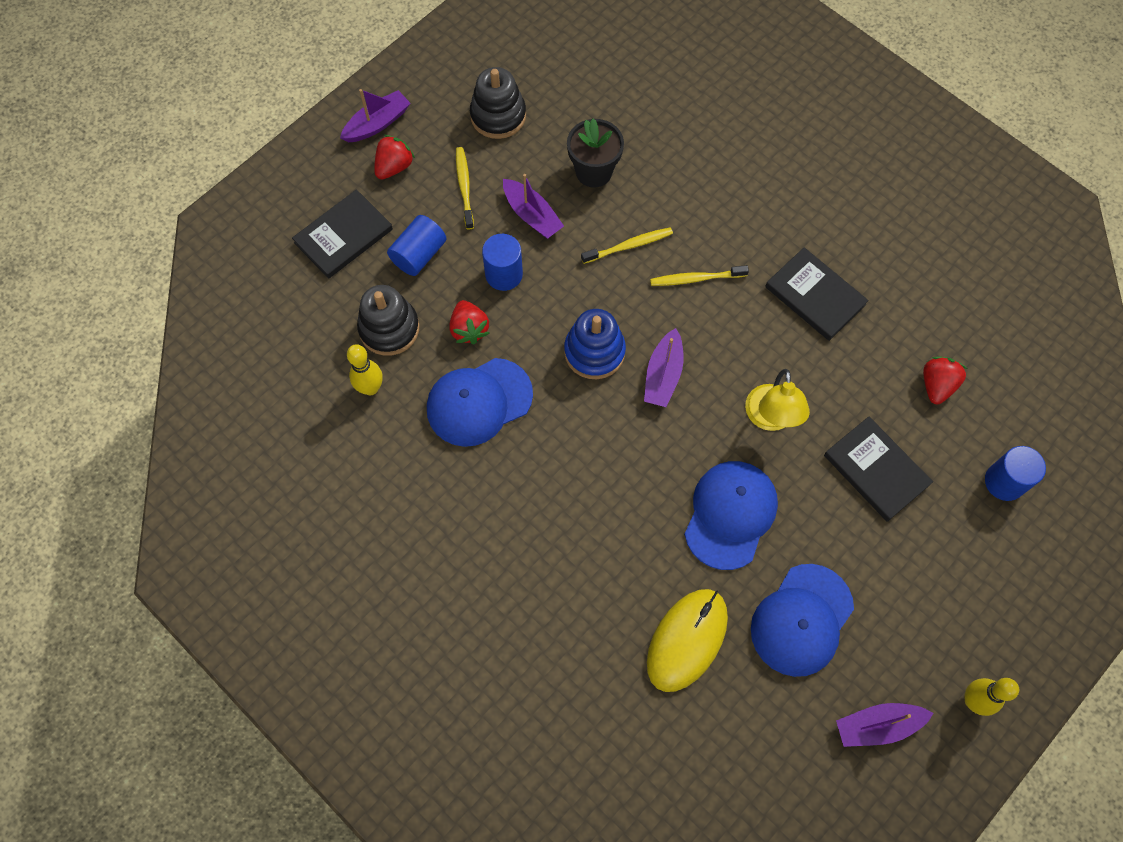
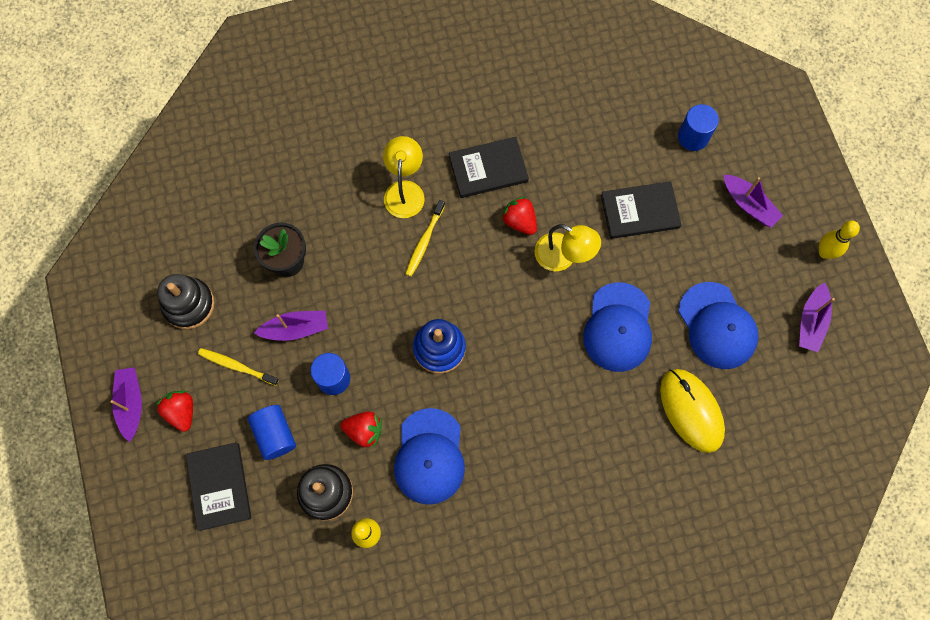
camera: 60 degrees left, 5 degrees up
yellow toothbrush [581,227,673,264] -> none
purple boat [644,328,683,407] -> purple boat moved to [724,175,783,228]
blue cap [684,461,778,570] -> blue cap turned 135 degrees counterclockwise [583,282,652,372]
red strawberry [923,357,967,404] -> red strawberry moved to [501,197,537,235]
none -> yellow lamp [383,136,425,218]

